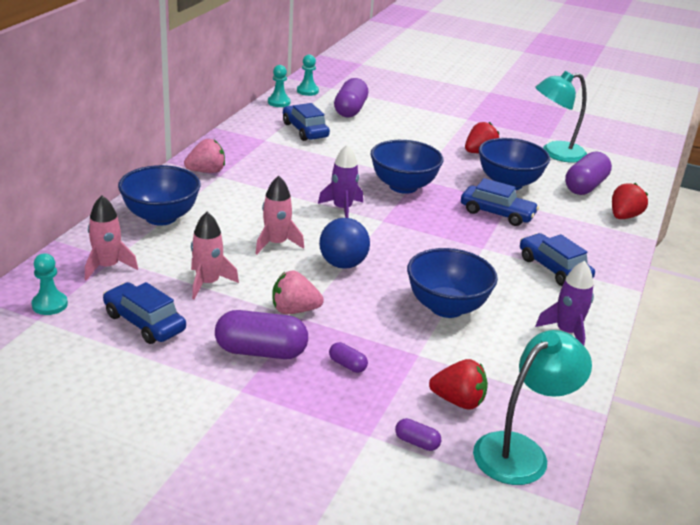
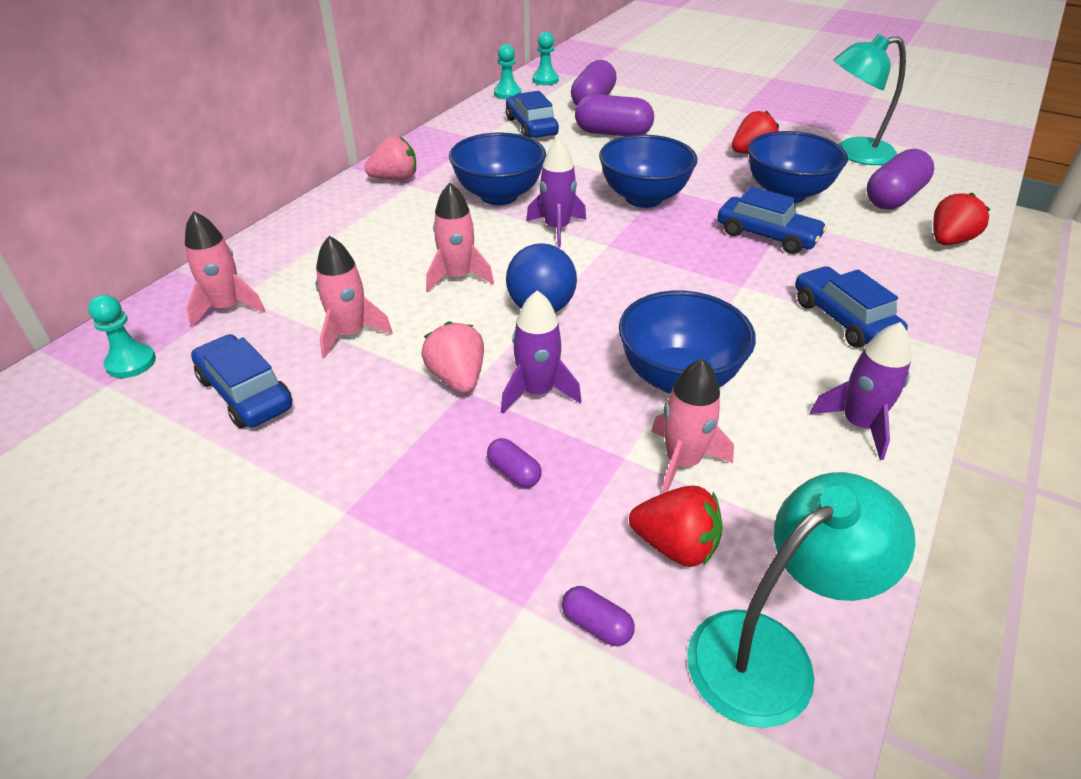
camera: 10 degrees right, 10 degrees up
blue bowl [118,165,201,226] -> blue bowl moved to [449,133,546,205]
purple capsule [215,310,308,359] -> purple capsule moved to [575,94,654,136]
pink strawberry [272,271,324,314] -> pink strawberry turned 60 degrees clockwise [421,321,484,393]
none -> purple rocket [501,290,582,413]
none -> pink rocket [651,358,734,494]

